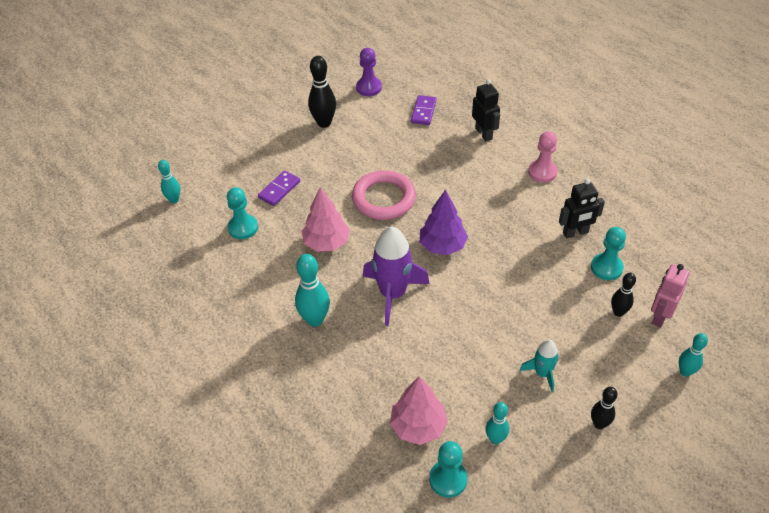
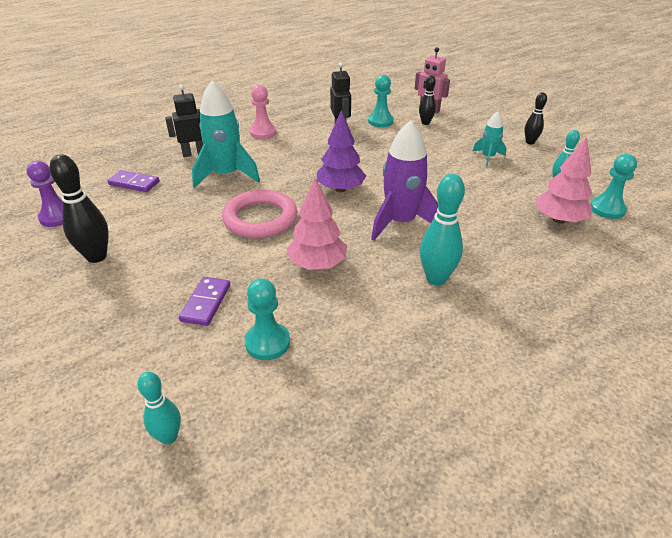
camera: 85 degrees left, 10 degrees down
purple domino [258,171,300,206] -> purple domino turned 60 degrees clockwise [179,277,230,326]
turquoise bowling pin [679,333,708,377] -> none
none -> turquoise rocket [192,81,260,188]

